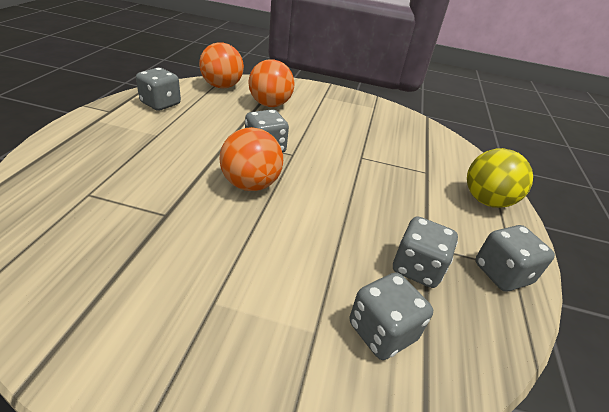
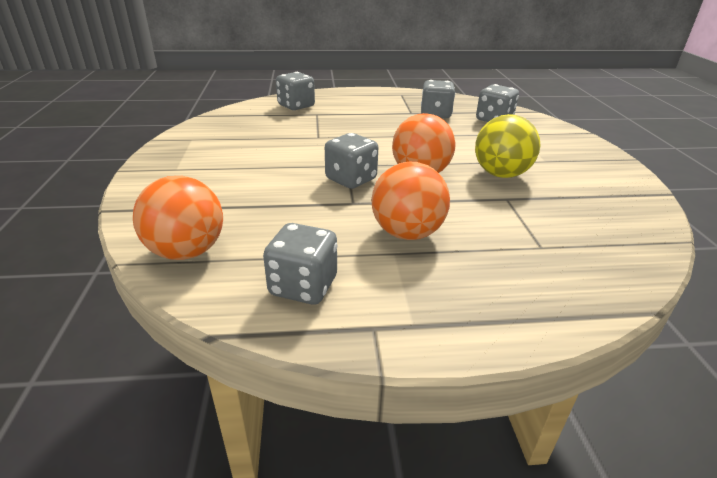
camera: 105 degrees left, 5 degrees down
orange ball [249,59,294,107] -> orange ball moved to [371,162,450,240]
yellow ball [467,148,533,208] -> yellow ball moved to [475,114,541,178]
grey dice [475,225,555,292] -> grey dice moved to [276,72,315,110]

